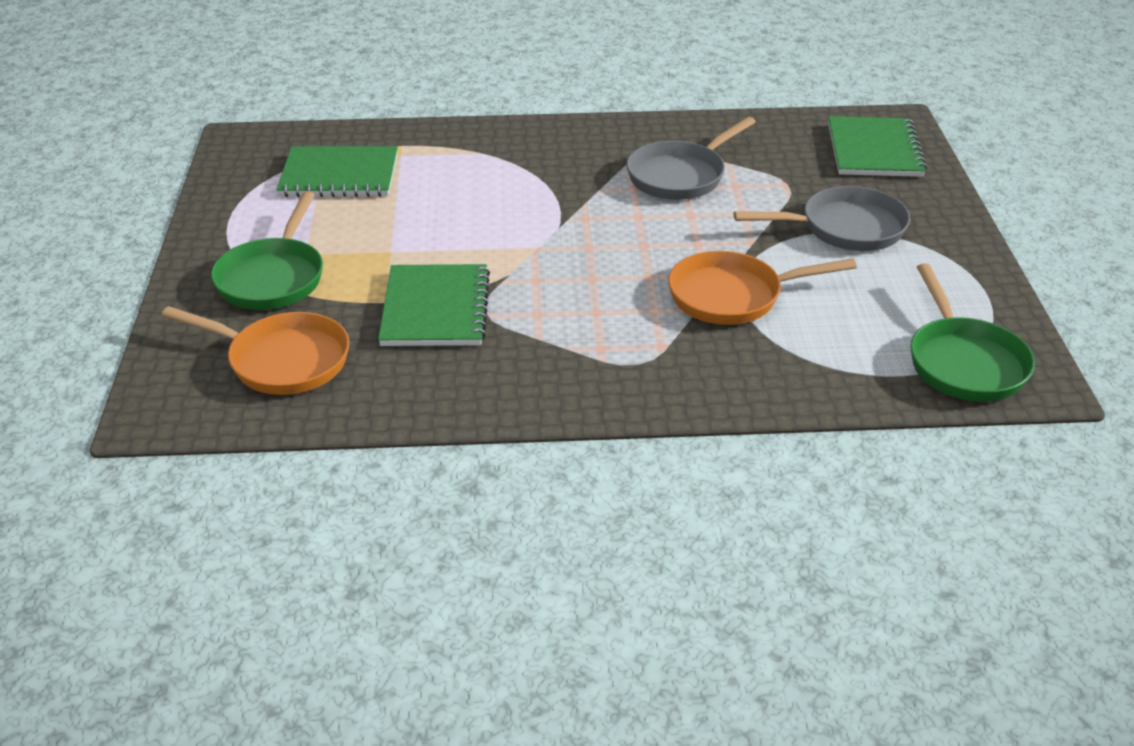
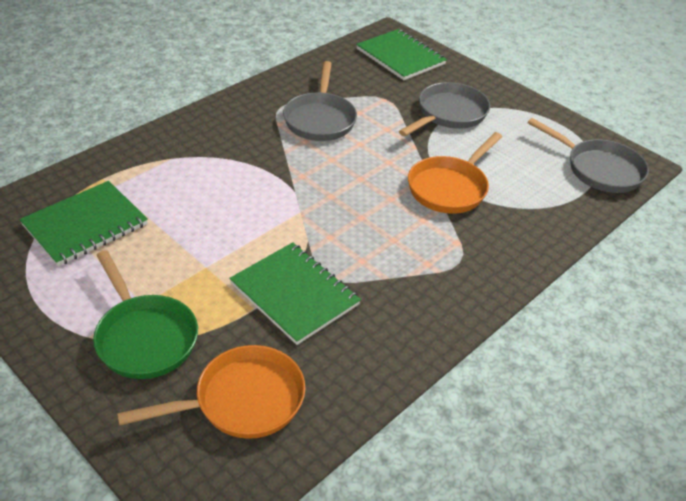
camera: 45 degrees left, 5 degrees up
green pan [910,263,1035,402] -> grey pan [528,118,649,193]

